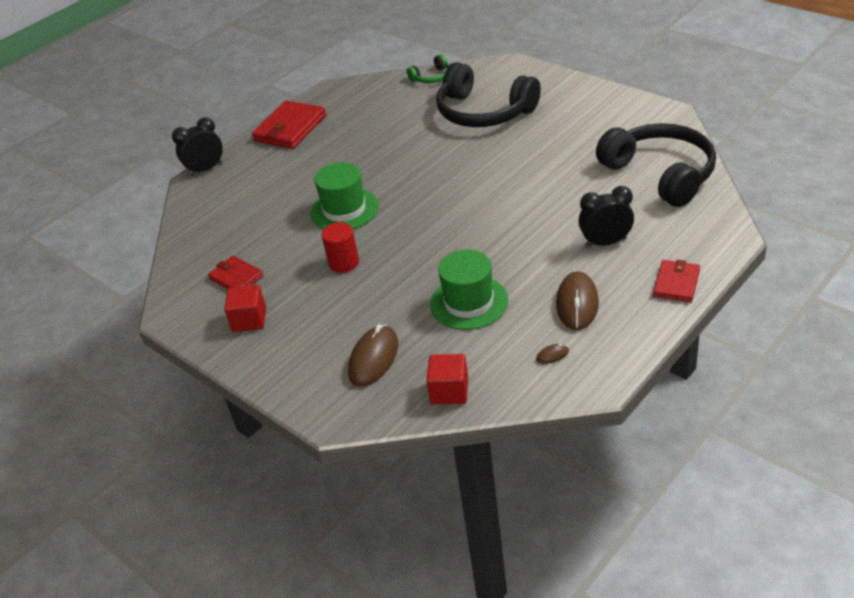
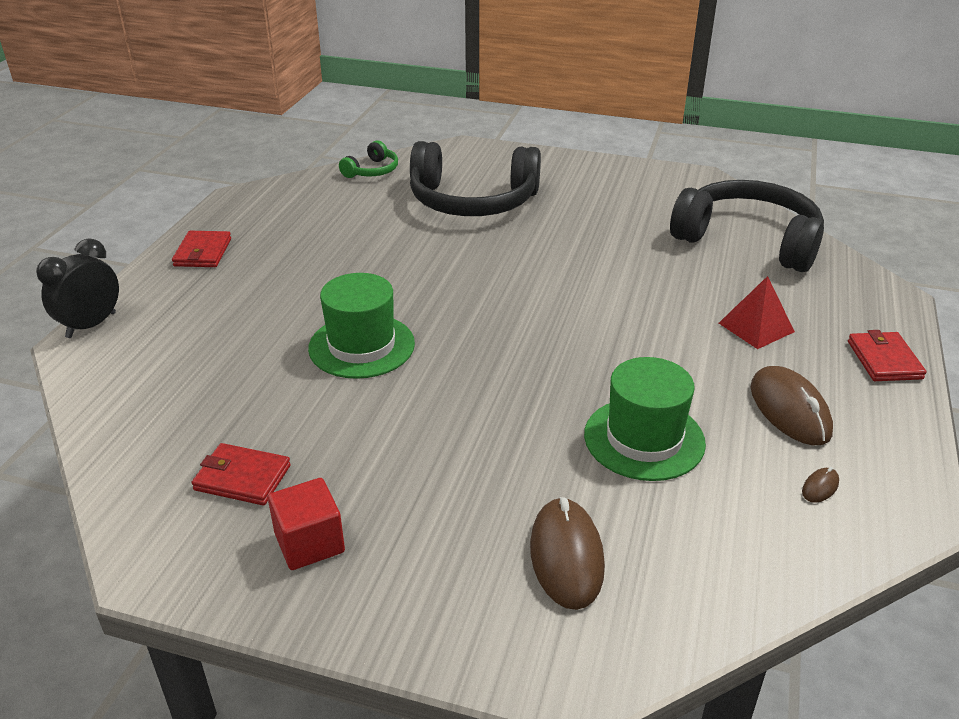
camera: 30 degrees left, 5 degrees down
red wallet [252,101,326,149] -> red wallet [172,231,231,267], size x0.60
red cylinder [321,222,359,273] -> none
red cube [427,354,468,404] -> none
black clock [579,186,634,248] -> red pyramid [719,276,795,349]

